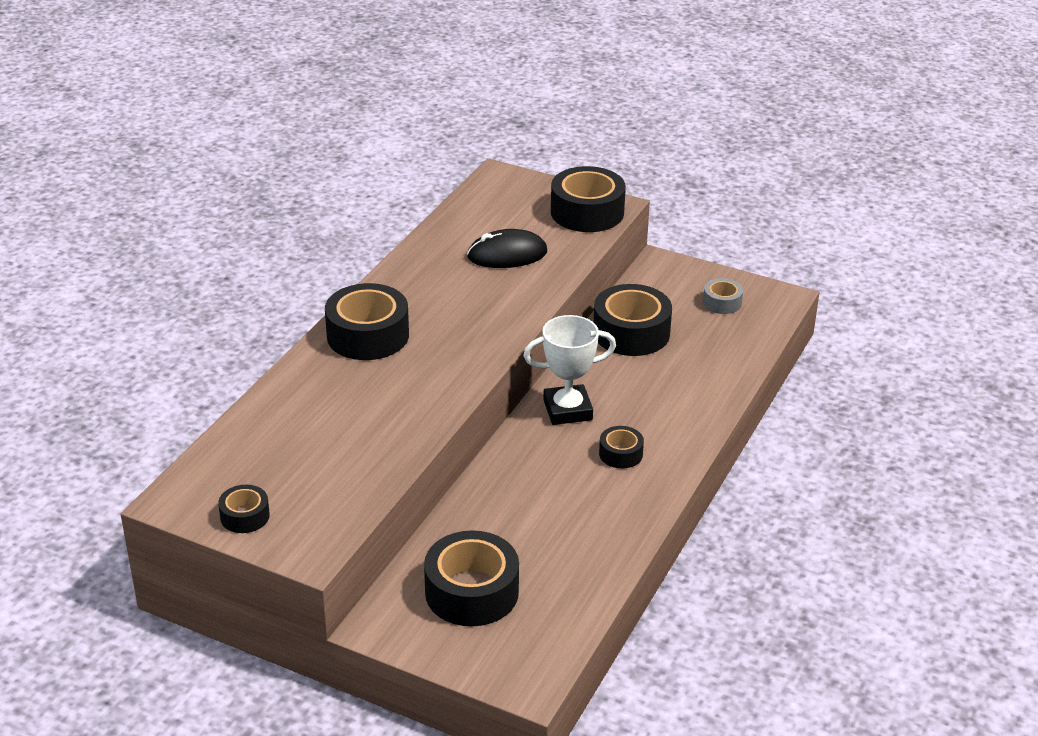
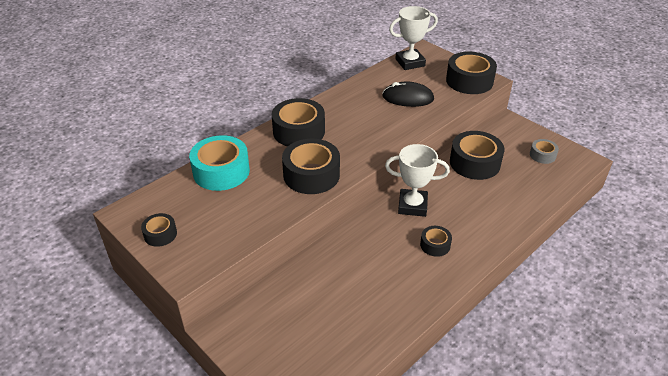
camera: 20 degrees right, 5 degrees up
black tape [424,530,519,626] -> black tape moved to [282,139,340,194]
none -> turquoise tape [189,135,250,191]
none -> white trophy [389,6,438,70]

